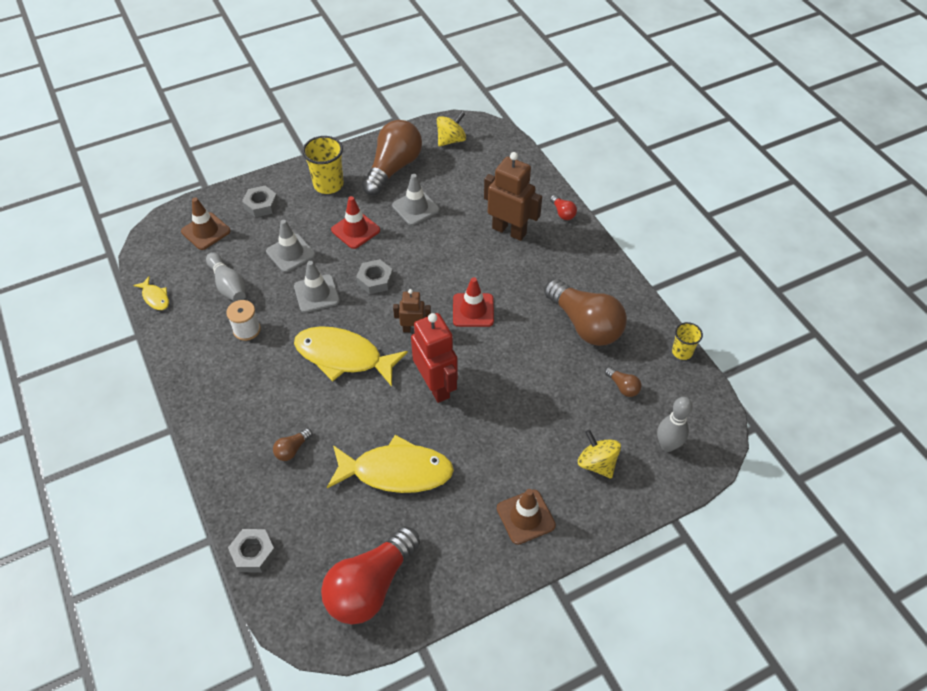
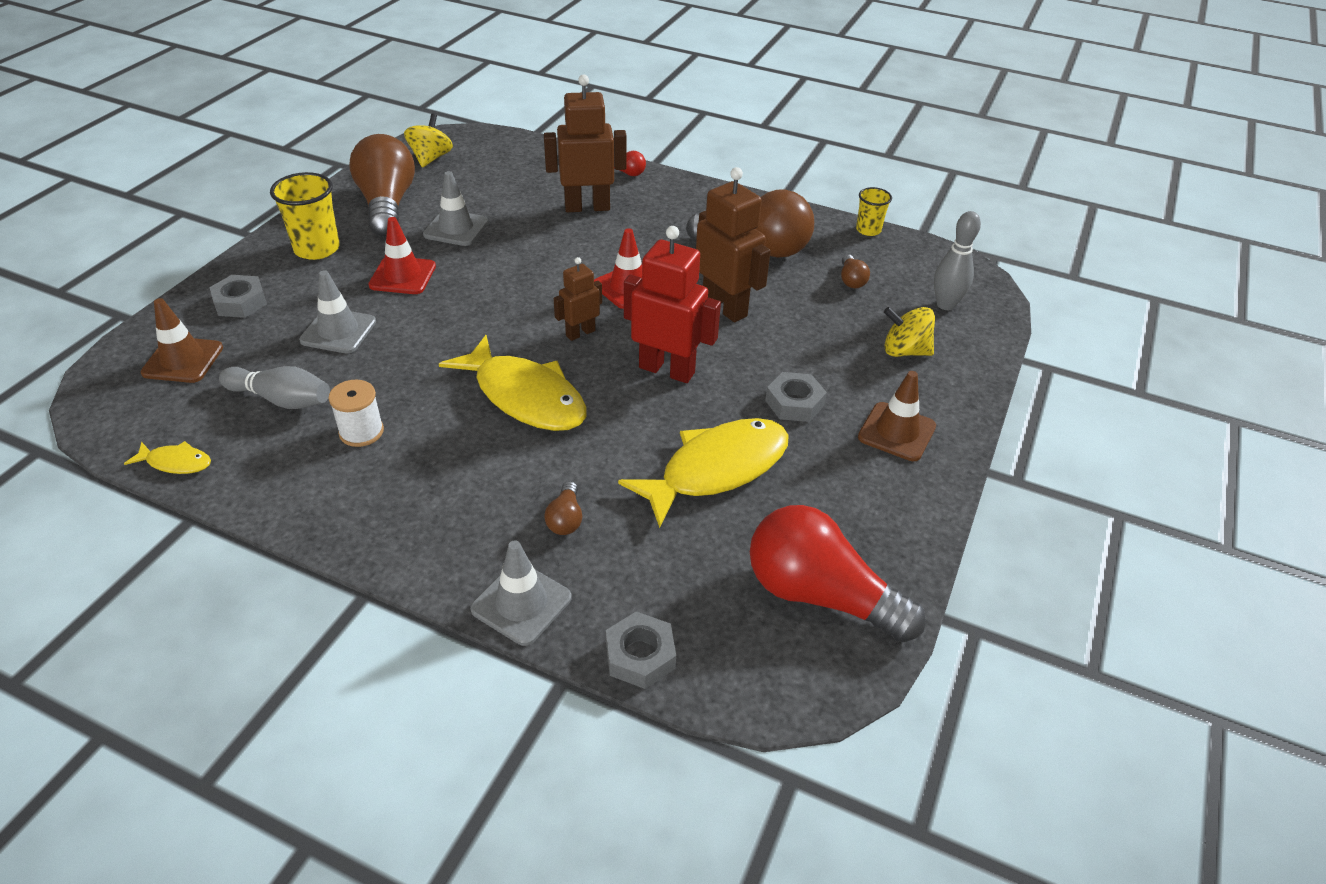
camera: 40 degrees left, 10 degrees down
grey traffic cone [294,261,340,313] -> grey traffic cone moved to [470,541,572,646]
yellow fish [294,326,408,386] -> yellow fish turned 120 degrees counterclockwise [439,335,587,431]
red light bulb [321,526,420,625] -> red light bulb turned 120 degrees clockwise [750,505,926,642]
grey nut [356,259,393,294] -> grey nut moved to [765,372,827,422]
brown light bulb [605,366,641,397] -> brown light bulb turned 75 degrees clockwise [841,254,870,288]
none -> brown robot [696,167,771,322]

